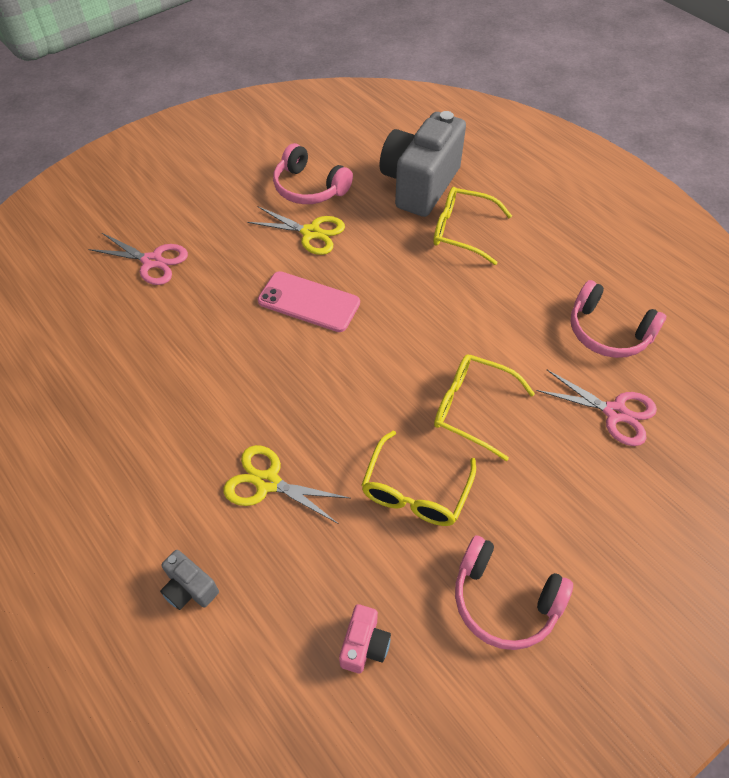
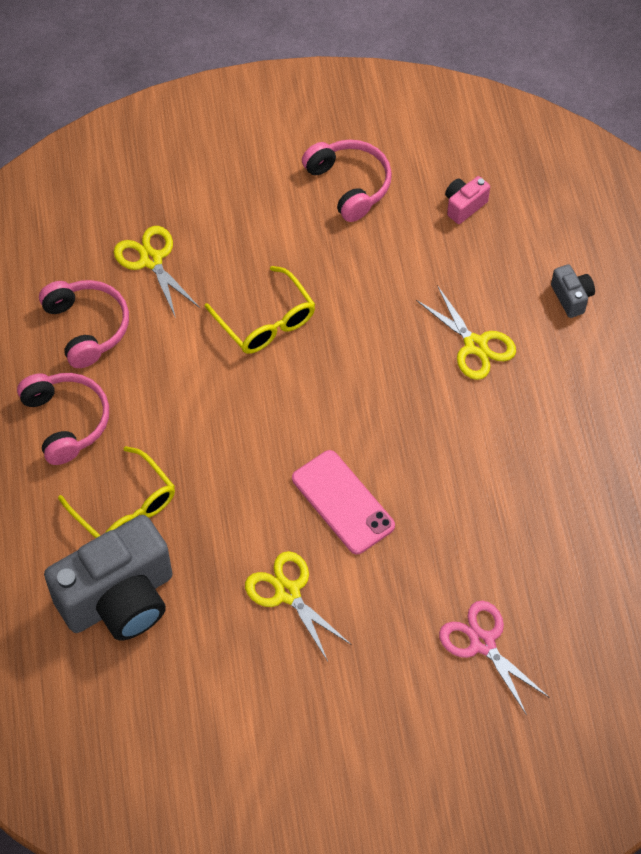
camera: 150 degrees left, 5 degrees up
pink headphones [273,143,353,204] -> pink headphones moved to [17,373,109,465]
yellow glasses [361,430,476,526] -> none
pink scissors [537,370,657,446] -> yellow scissors [114,226,200,318]

